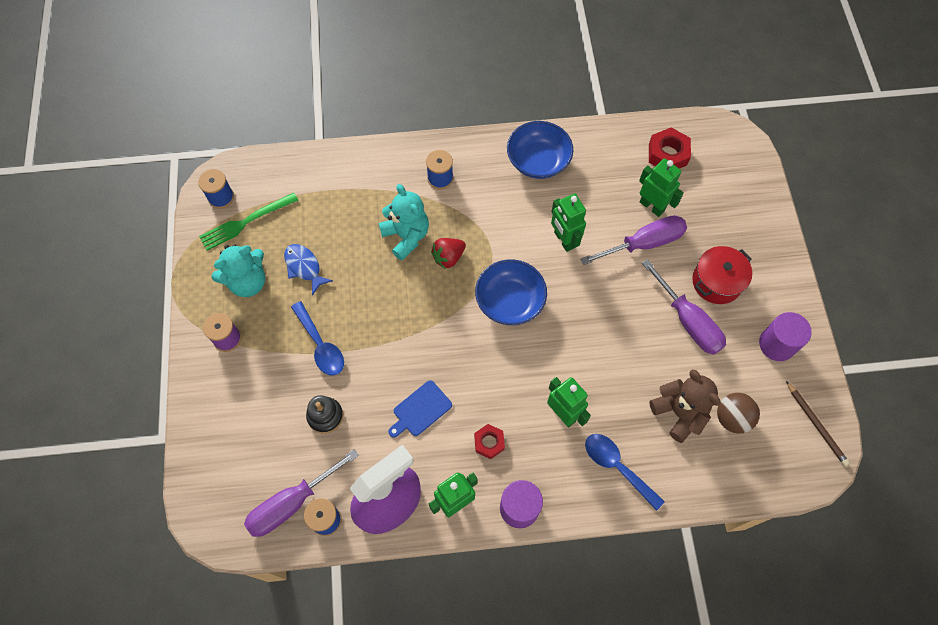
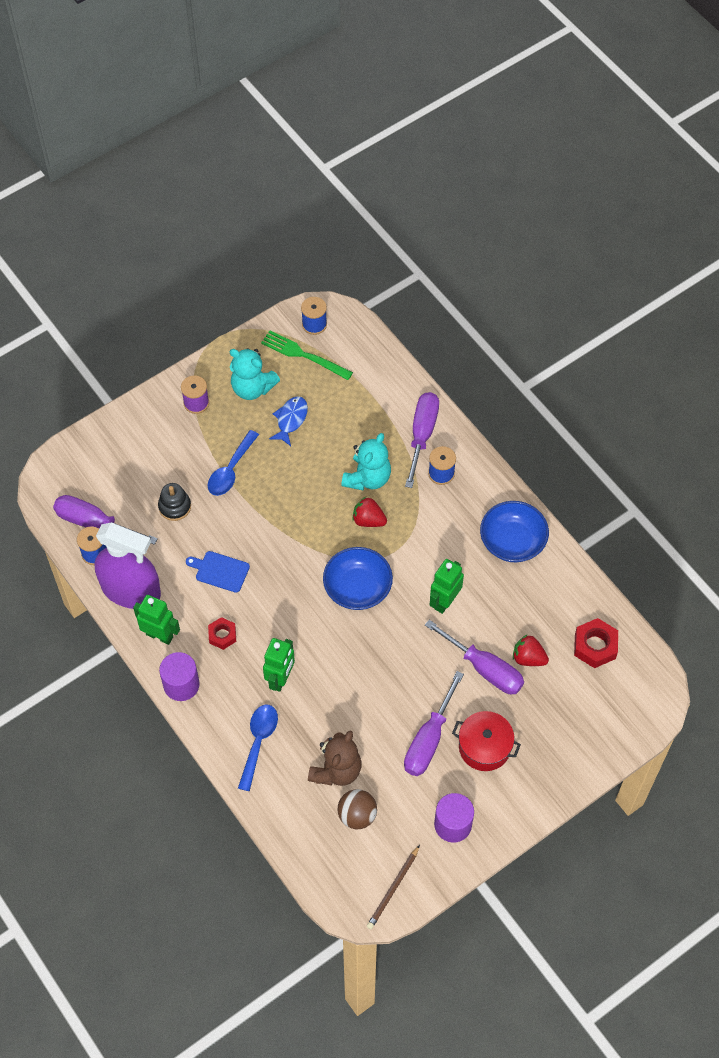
camera: 60 degrees right, 5 degrees down
green robot [639,158,684,217] -> red strawberry [513,634,549,666]
none -> purple screwdriver [405,392,439,488]

